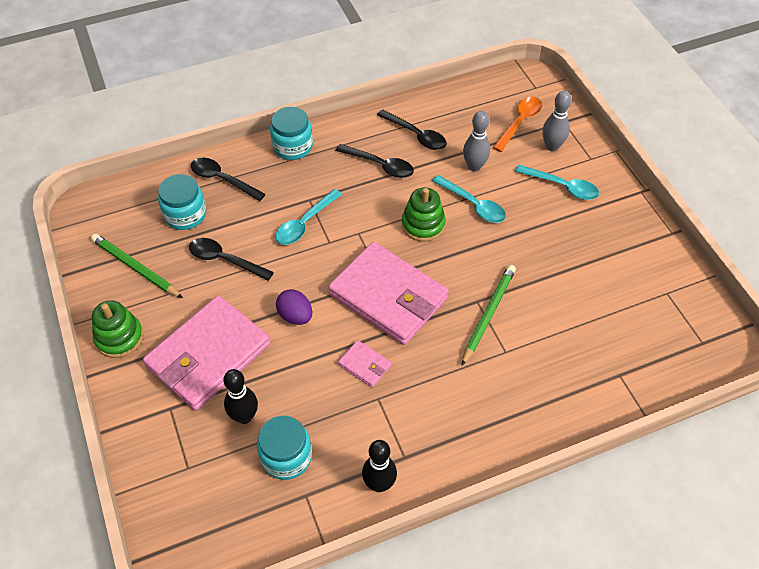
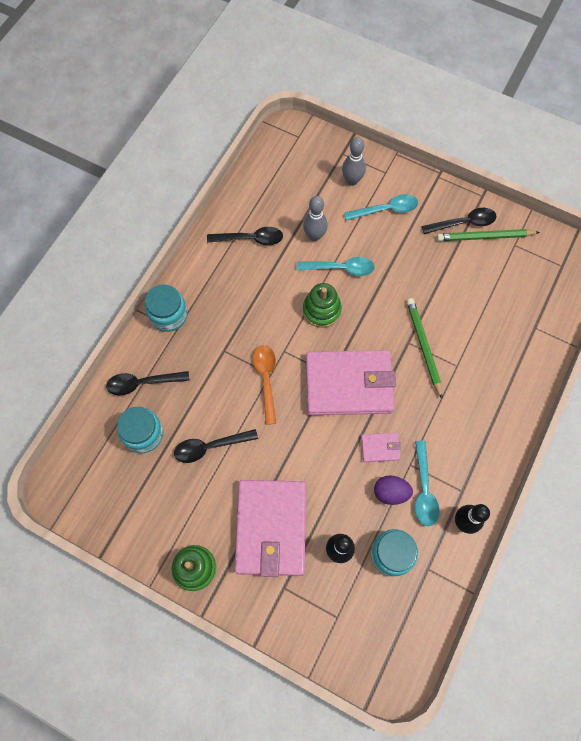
camera: 40 degrees left, 15 degrees up
green pencil [91,234,183,298] -> green pencil moved to [437,229,540,241]
turquoise spoon [275,189,342,245] -> turquoise spoon moved to [415,441,439,527]
purple egg [276,289,312,325] -> purple egg moved to [374,475,413,505]
black spoon [336,144,414,178] -> black spoon moved to [422,208,496,234]
orange spoon [493,97,542,152] -> orange spoon moved to [253,345,276,425]

